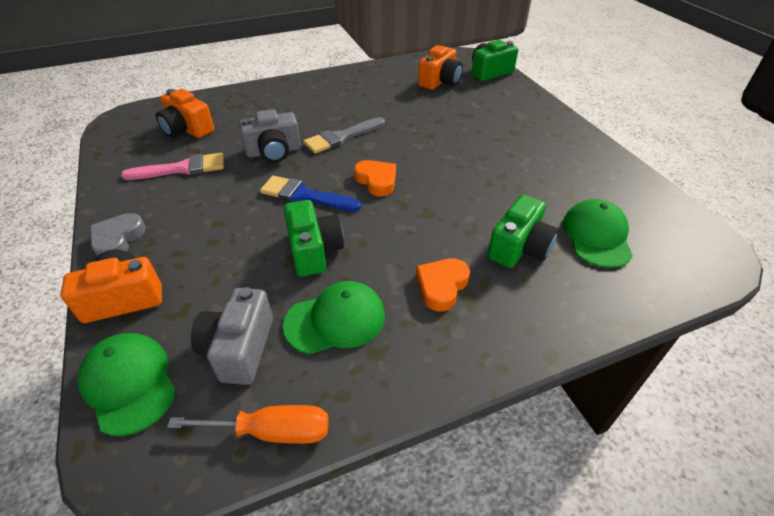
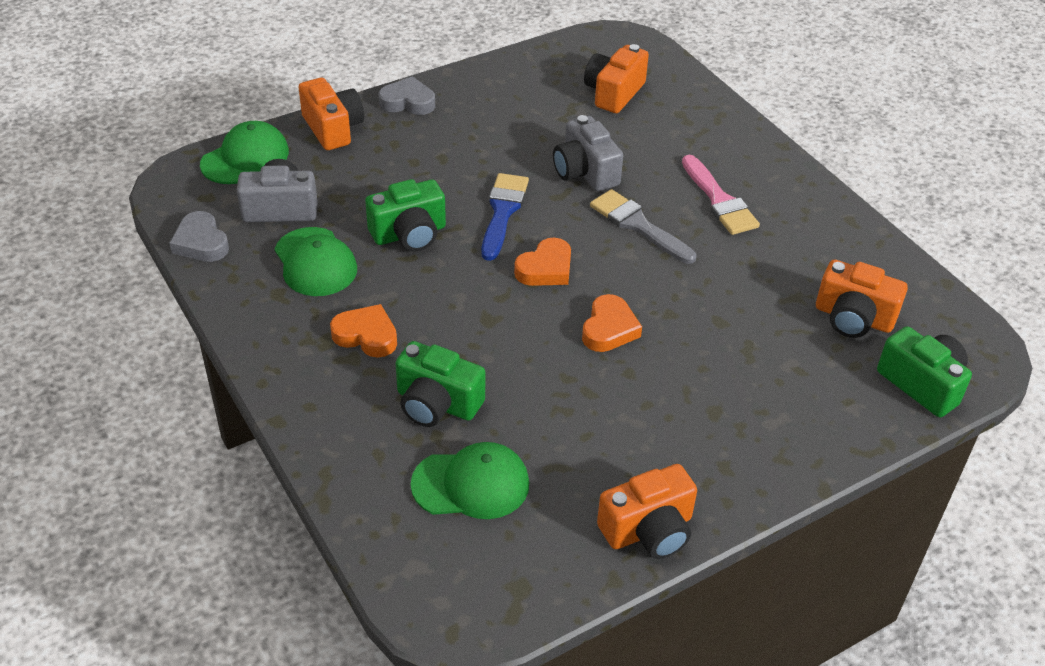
camera: 80 degrees right, 0 degrees up
pink brush [121,153,224,180] -> pink brush moved to [682,155,760,235]
orange screwdriver [167,405,329,444] -> grey heart [169,211,229,262]
none -> orange heart [582,294,642,352]
none -> orange camera [597,464,697,559]

